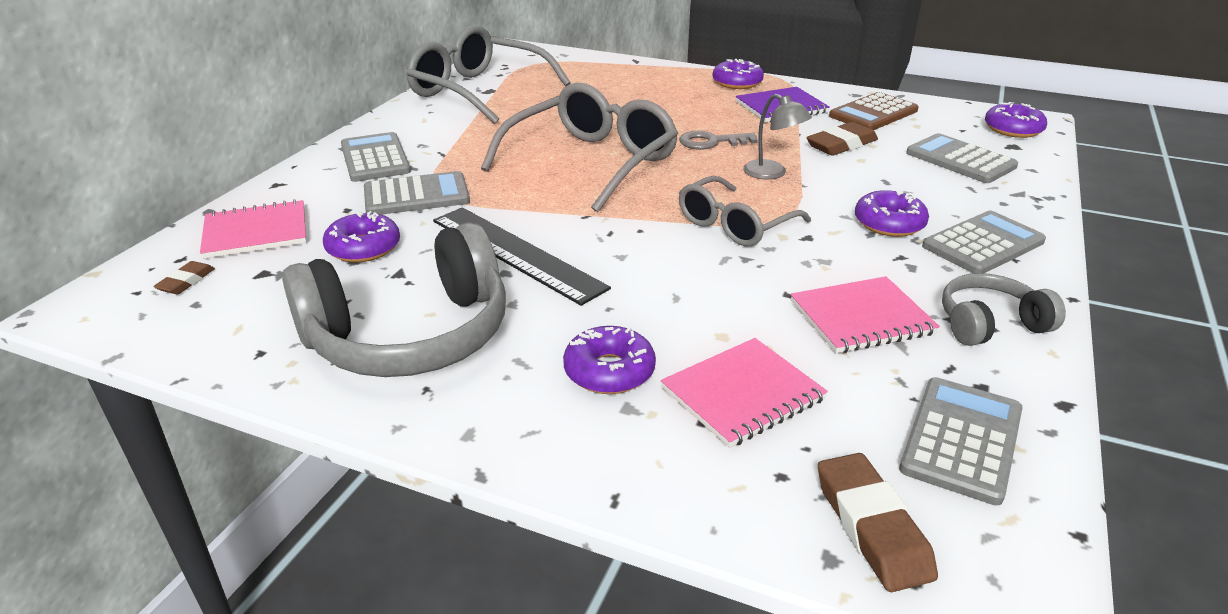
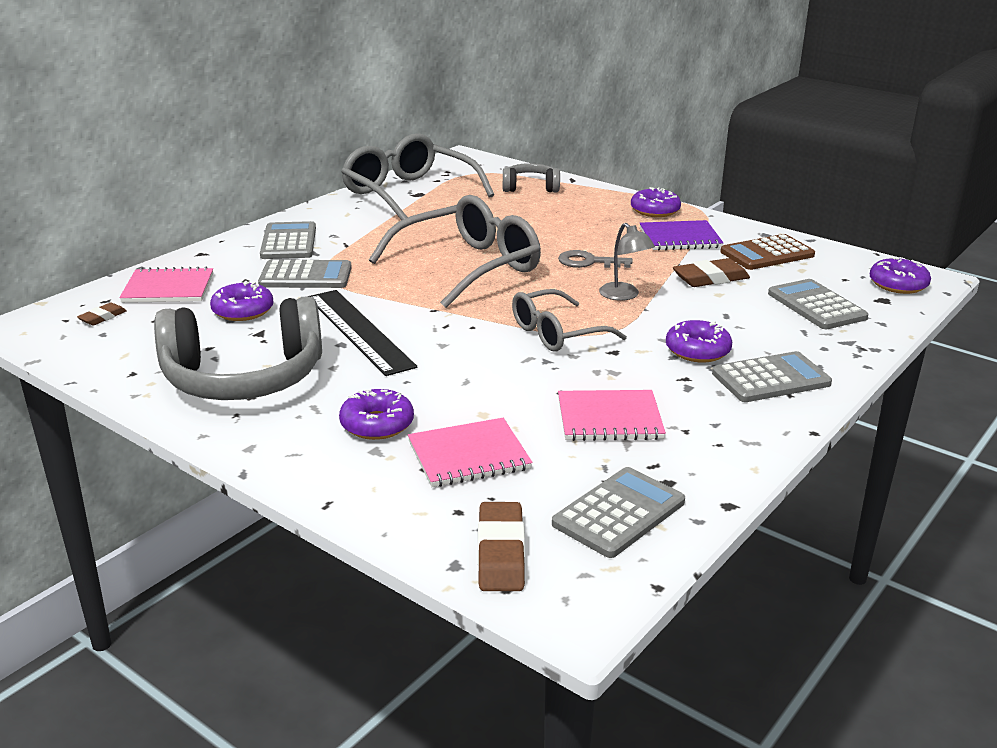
camera: 15 degrees right, 5 degrees down
grey headphones [942,273,1066,346] -> grey headphones moved to [503,163,560,193]

